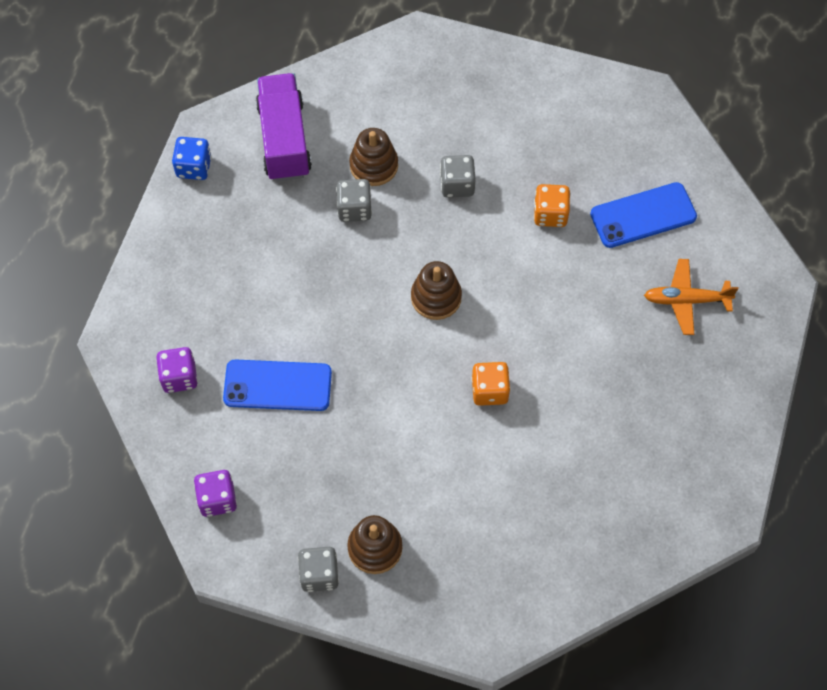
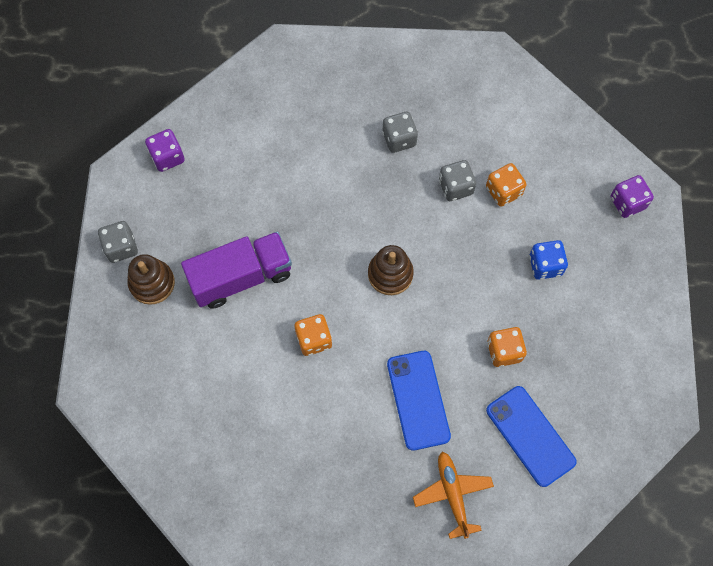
camera: 75 degrees right, 5 degrees up
purple dice [156,347,198,393] -> purple dice moved to [611,175,654,218]
blue dice [172,137,211,180] -> blue dice moved to [529,240,568,280]
blue phone [223,360,332,411] -> blue phone moved to [387,351,451,451]
purple truck [256,73,312,181] -> purple truck moved to [181,232,292,309]
brown stacking toy [349,128,398,186] -> orange dice [486,163,527,207]
grey dice [440,155,476,198] -> grey dice moved to [382,112,418,153]

